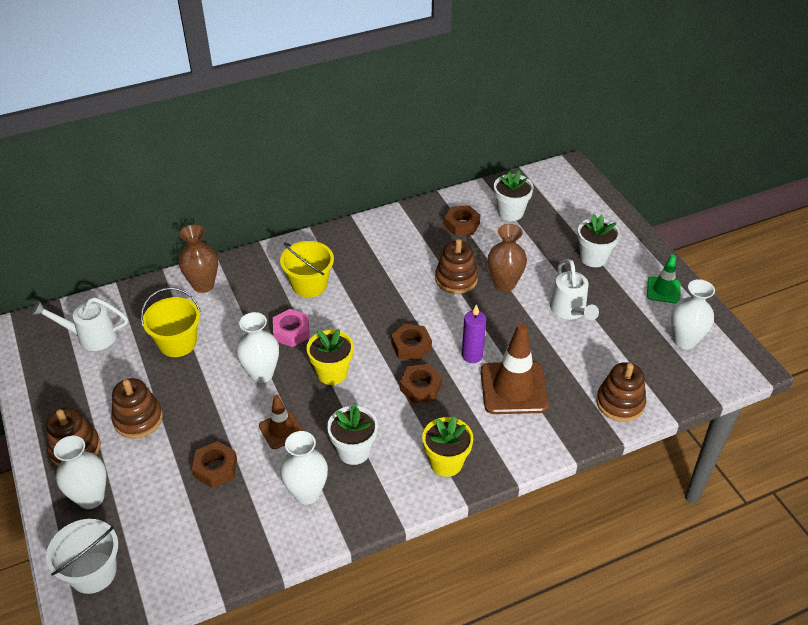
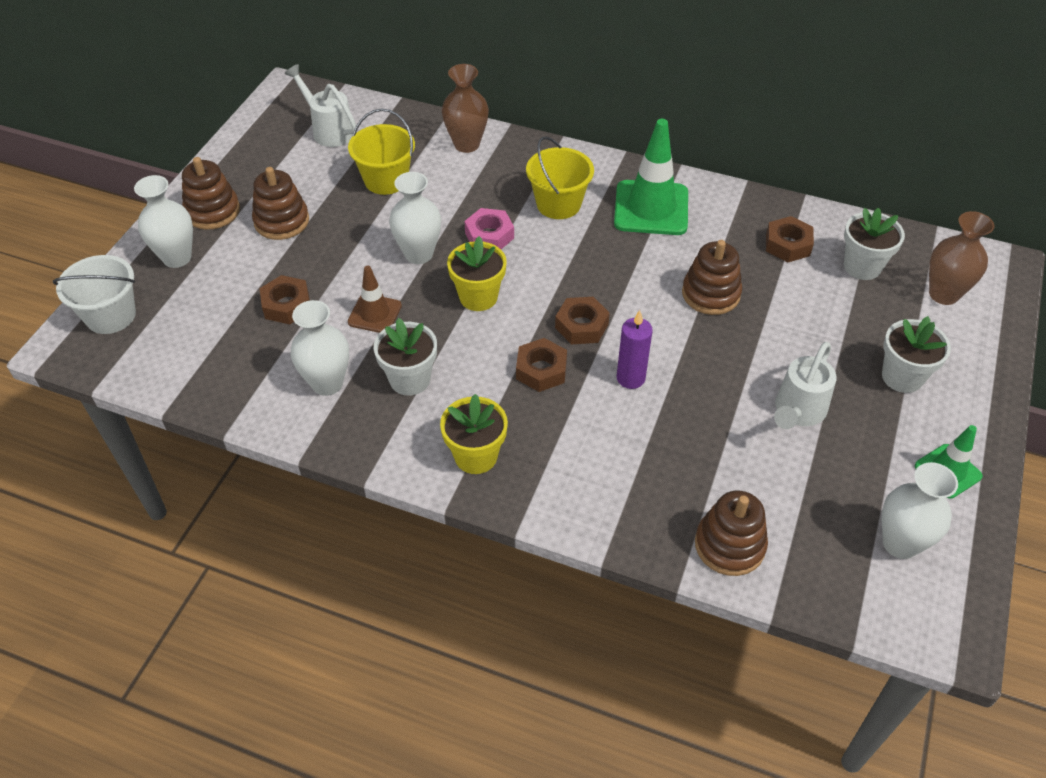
camera: 45 degrees right, 5 degrees up
brown traffic cone [481,323,549,414] -> none
brown vase [488,224,527,292] -> brown vase moved to [929,211,994,305]
none -> green traffic cone [614,119,688,235]

